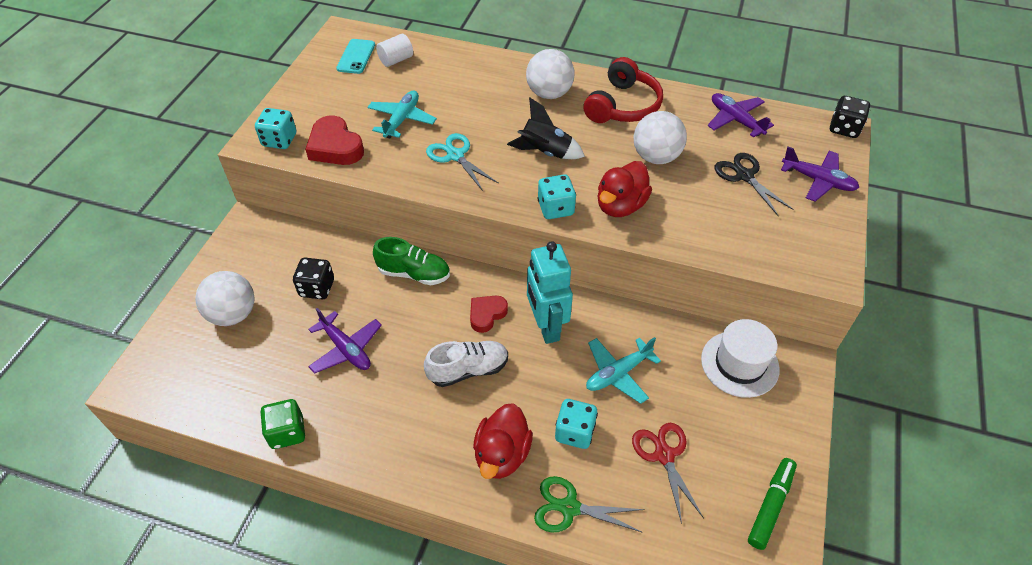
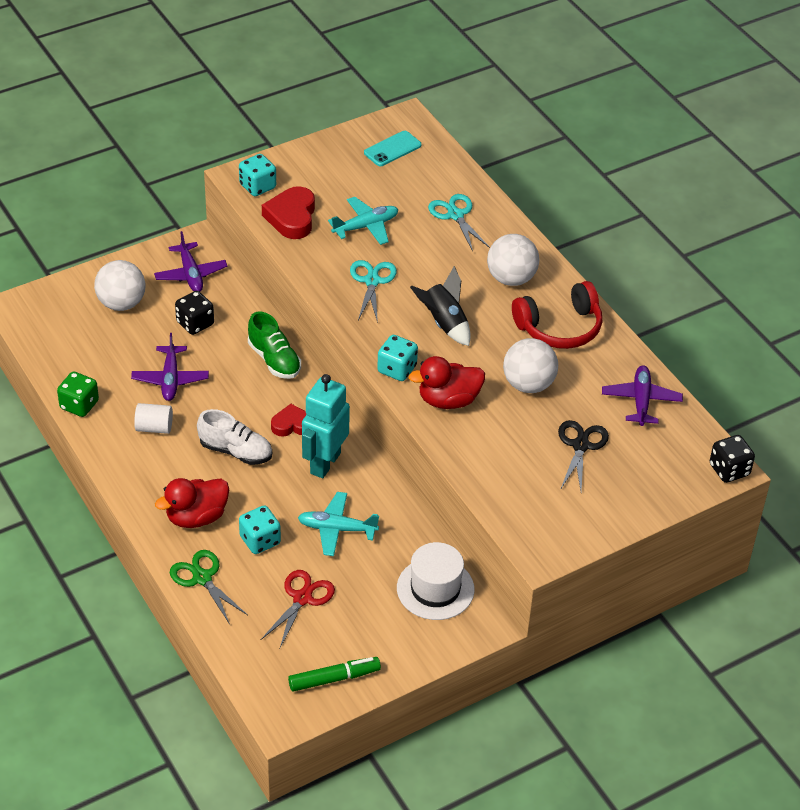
camera: 40 degrees right, 5 degrees down
white cylinder [376,34,413,67] -> white cylinder moved to [134,403,173,434]
purple plane [781,147,859,202] -> purple plane moved to [154,231,228,292]
none -> turquoise scissors [428,194,490,251]

